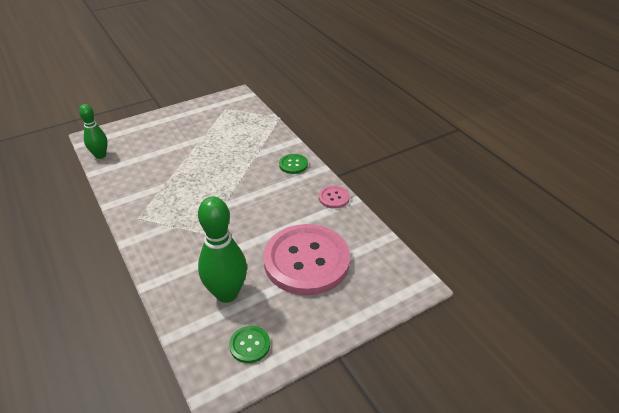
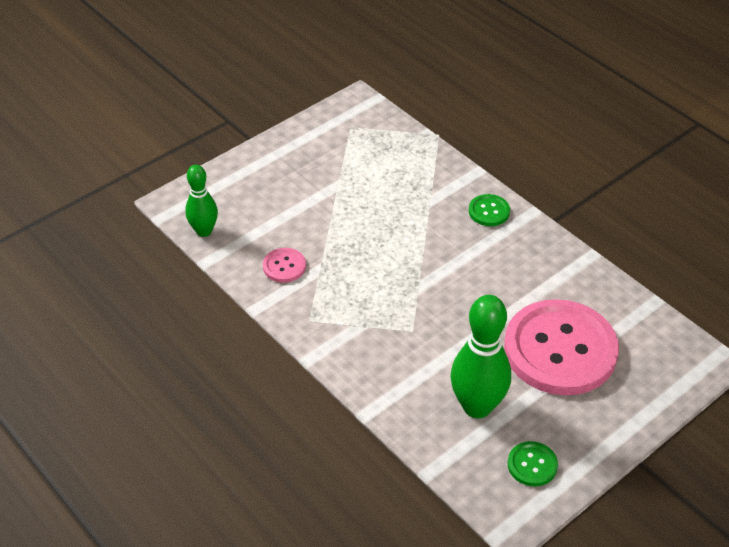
camera: 10 degrees left, 5 degrees up
pink button [319,185,350,209] -> pink button moved to [263,248,306,283]

